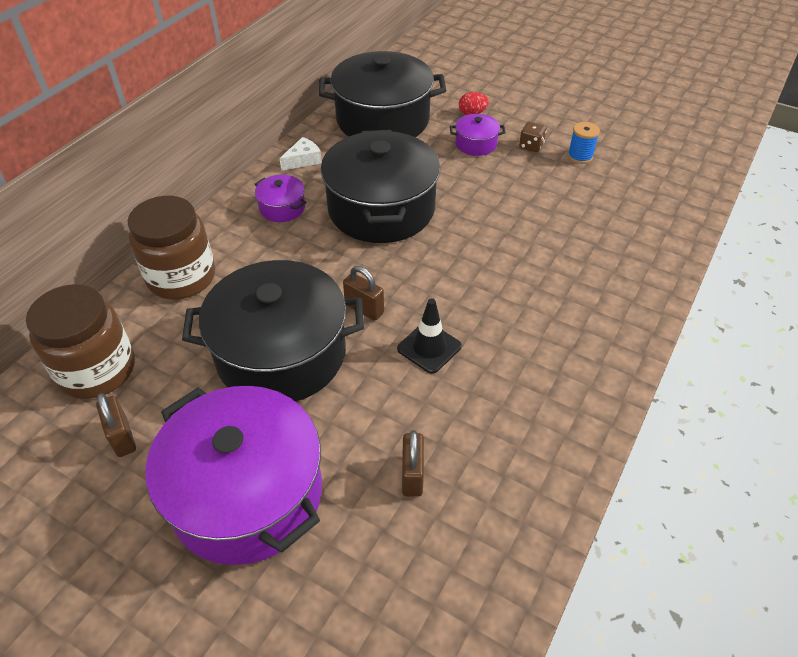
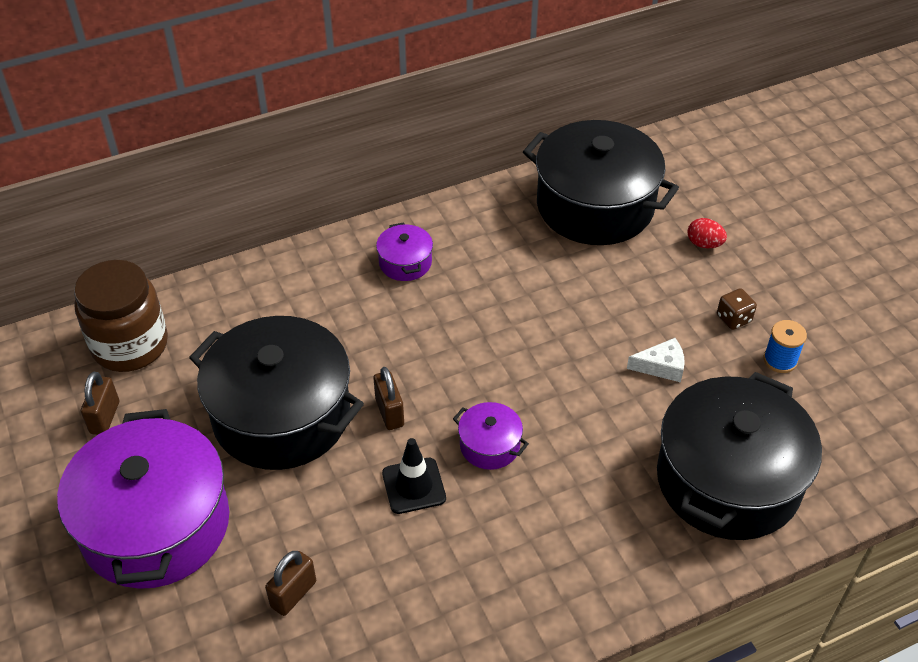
camera: 35 degrees right, 0 degrees up
brown jar [128,196,215,299] -> none
white cheese [279,137,322,171] -> white cheese moved to [627,338,685,382]
black pot [321,130,440,243] -> black pot moved to [657,372,822,540]
purple pot [450,114,506,156] -> purple pot moved to [453,402,529,470]

